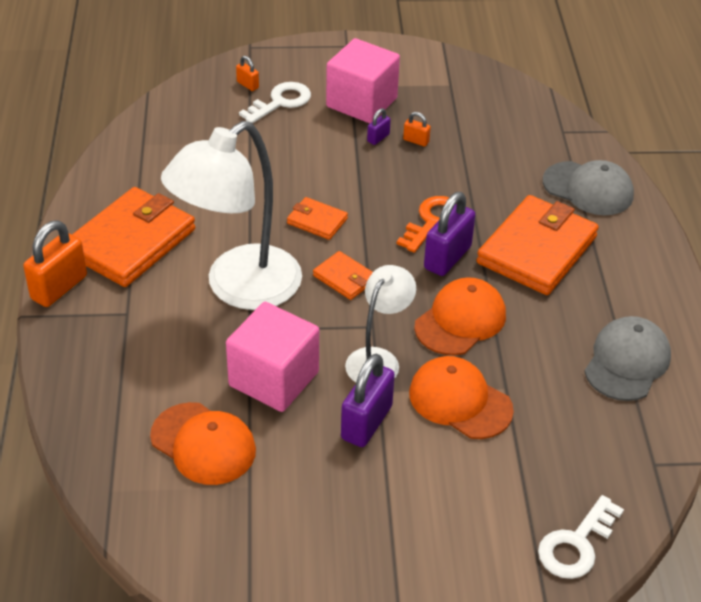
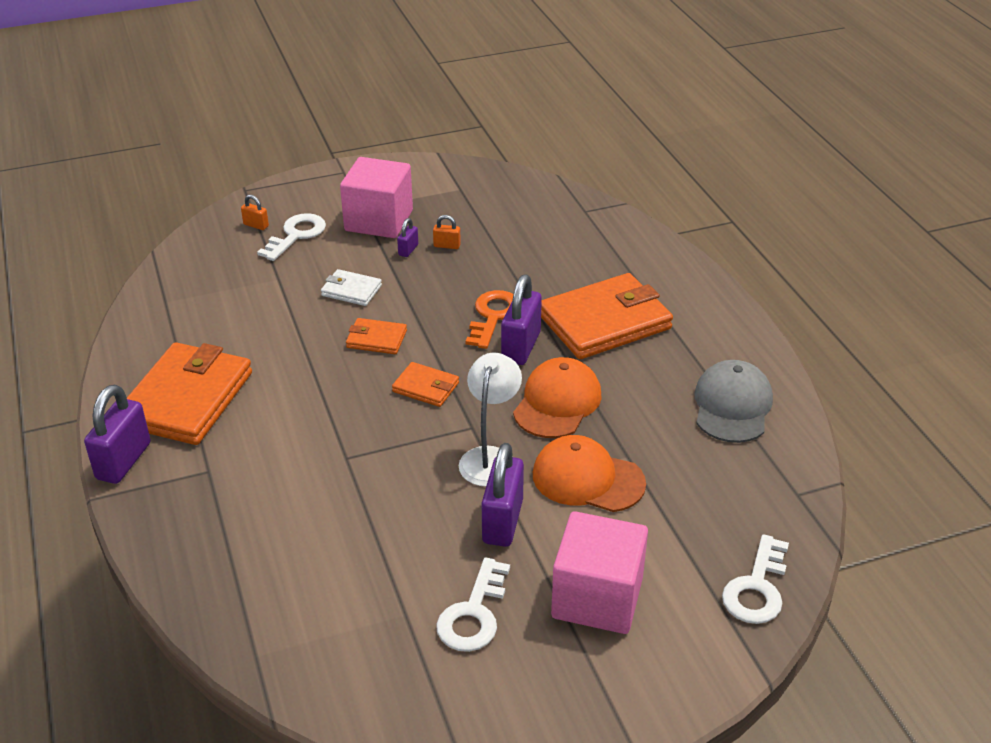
camera: 15 degrees left, 5 degrees down
orange padlock [23,220,87,307] -> purple padlock [84,385,151,484]
orange cap [150,402,256,485] -> none
white lamp [161,121,302,310] -> none
pink cube [226,302,319,412] -> pink cube moved to [551,511,648,634]
orange wallet [477,195,599,295] -> orange wallet turned 45 degrees clockwise [541,273,673,359]
grey cap [543,160,634,215] -> none
none -> white wallet [321,269,382,306]
none -> white key [436,557,510,652]

